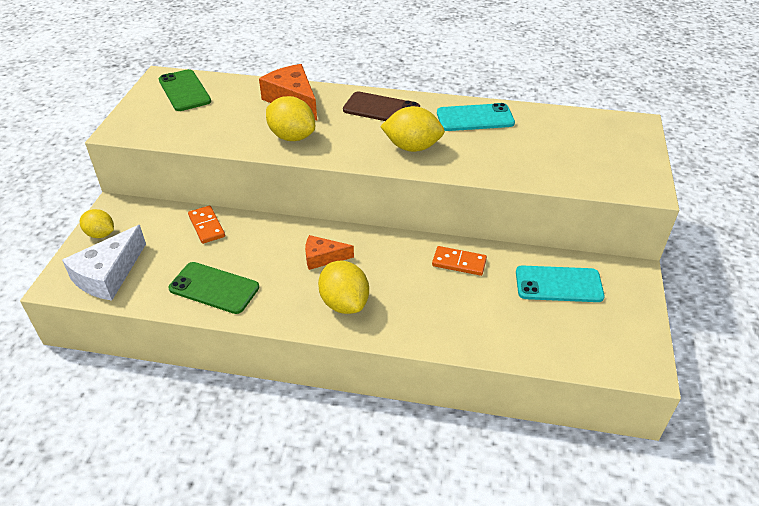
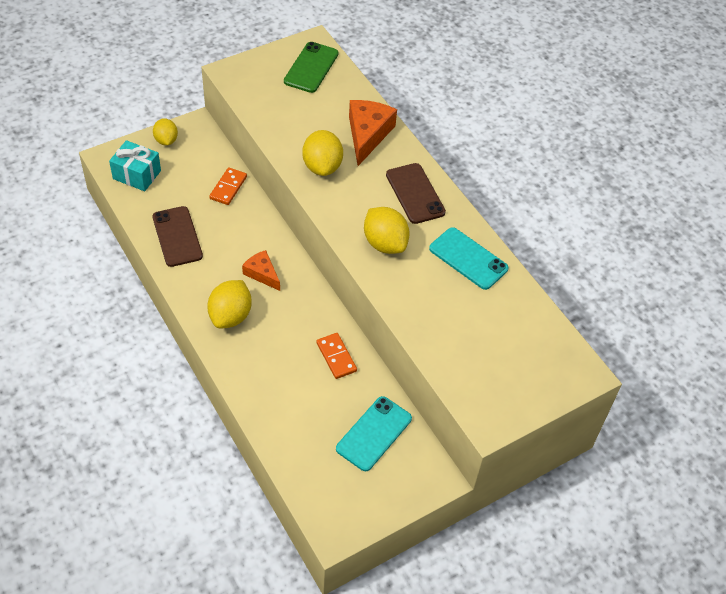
camera: 45 degrees right, 10 degrees up
white cheese [62,225,146,301] -> turquoise gift [109,140,161,191]
green phone [169,262,259,314] -> brown phone [152,206,203,267]
turquoise phone [516,266,604,302] -> turquoise phone turned 75 degrees clockwise [336,396,412,471]

